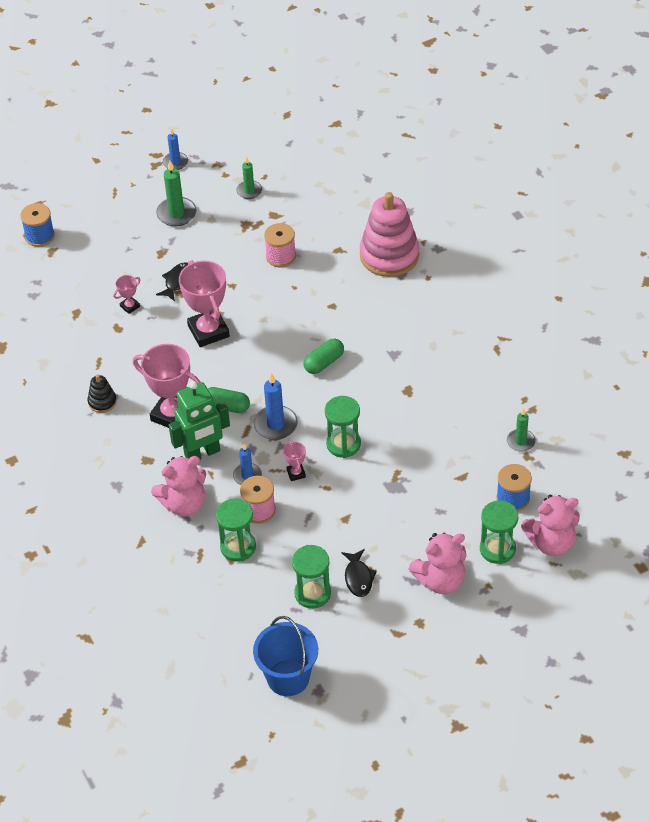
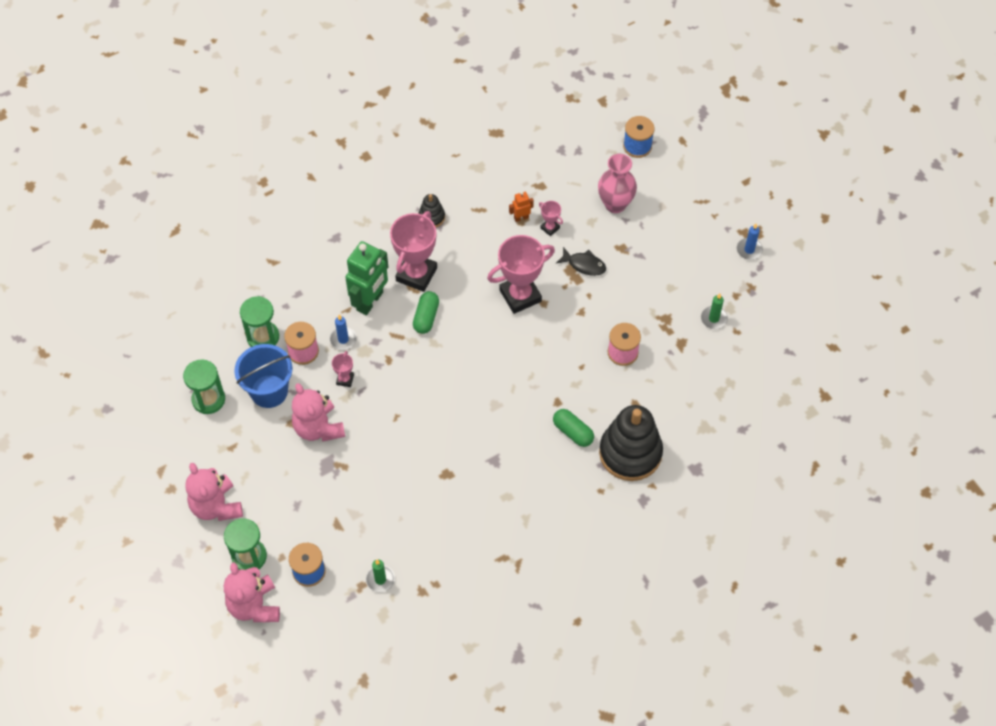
camera: 85 degrees right, 10 degrees up
pink teddy bear [151,456,206,516] -> pink teddy bear moved to [292,383,345,442]
green candle [156,161,196,227] -> none
green robot [169,381,230,459] -> green robot turned 120 degrees counterclockwise [345,241,388,315]
blue bucket [253,616,318,696] -> blue bucket moved to [235,344,292,408]
blue candle [254,373,298,440] -> none
pink trophy [283,441,306,481] -> pink trophy turned 60 degrees counterclockwise [332,351,354,387]
green capsule [304,338,344,374] -> green capsule moved to [553,409,594,447]
green hourglass [325,396,361,458] -> none
black fish [341,549,377,597] -> none
pink stacking toy [360,192,419,277] -> black stacking toy [599,405,663,481]
none -> orange robot [509,192,534,222]
none -> pink vase [598,154,637,213]

